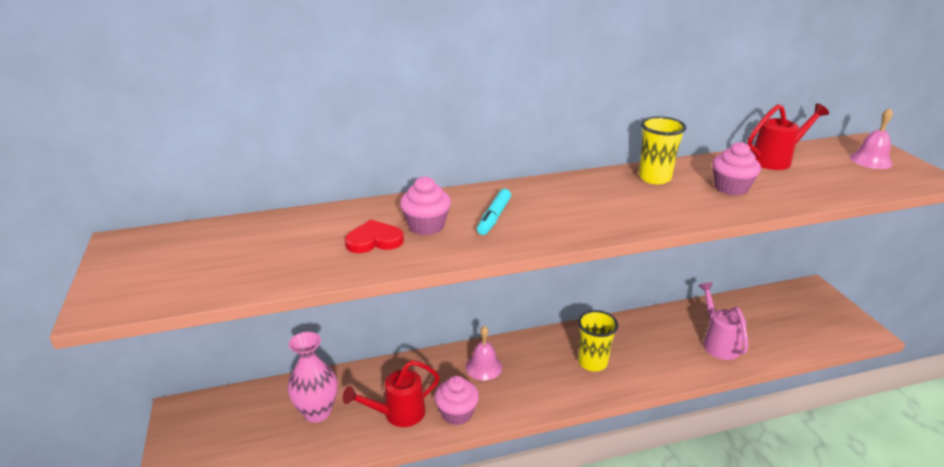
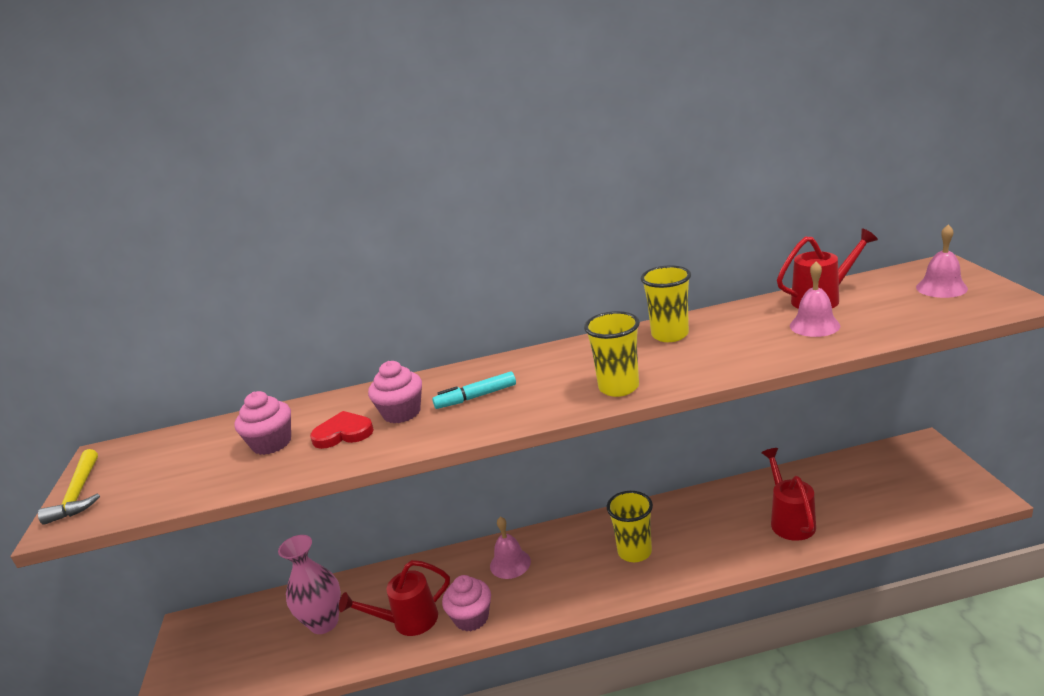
camera: 10 degrees right, 5 degrees down
turquoise marker [477,189,511,235] -> turquoise marker turned 45 degrees clockwise [432,371,516,409]
pink watering can [698,282,748,360] -> red watering can [761,448,816,541]
pink cupcake [712,142,761,196] -> pink cupcake moved to [234,391,291,455]
none -> yellow hammer [38,449,100,525]
none -> yellow cup [584,311,640,397]
none -> pink bell [790,262,840,337]

